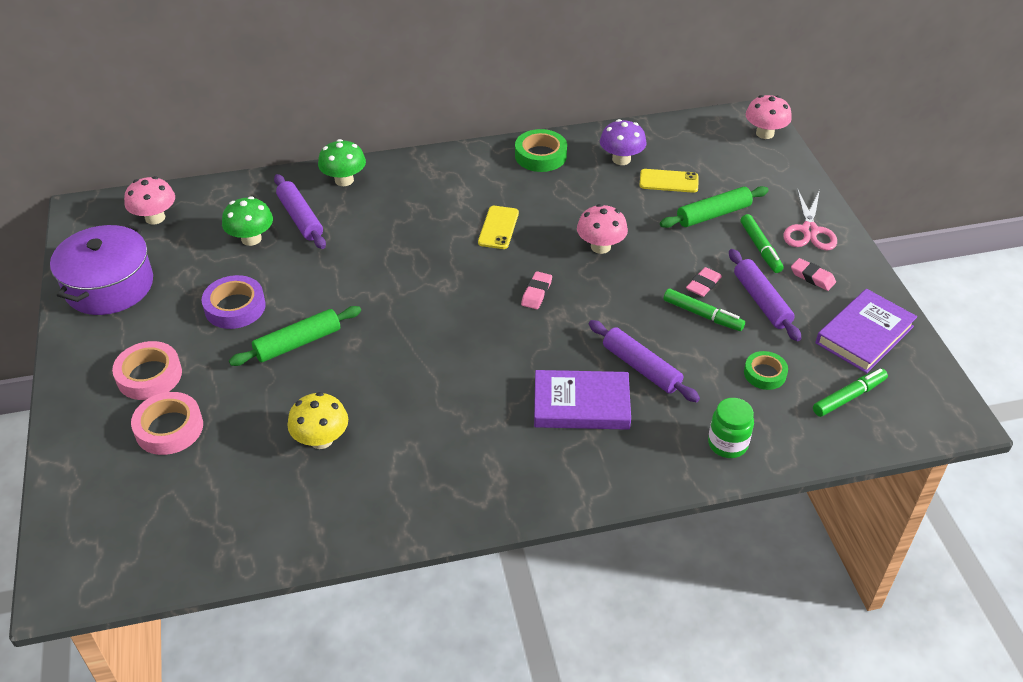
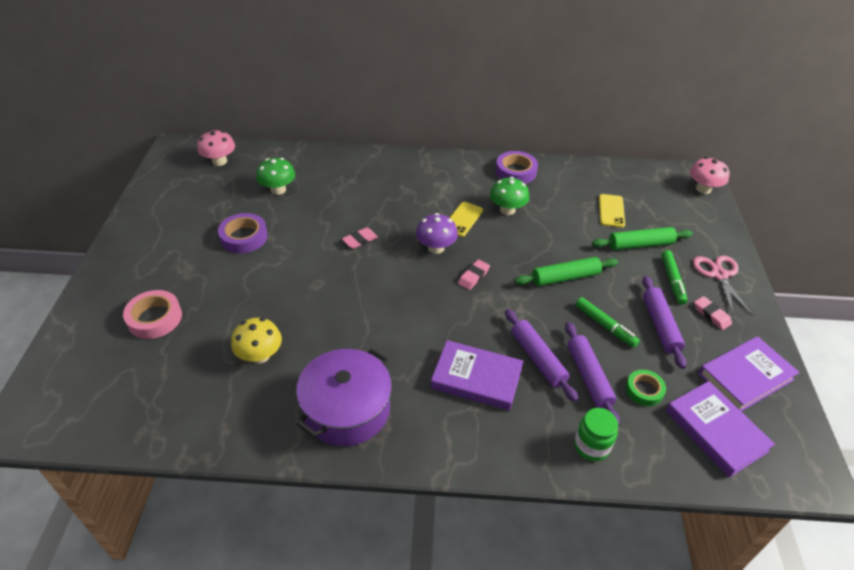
camera: 15 degrees right, 0 degrees up
purple pot [50,223,153,315] -> purple pot moved to [296,348,392,446]
pink tape [112,341,182,400] -> none
green rolling pin [229,306,361,366] -> green rolling pin moved to [515,257,618,286]
purple rolling pin [274,174,326,249] -> purple rolling pin moved to [565,322,620,426]
green mushroom [318,139,366,186] -> green mushroom moved to [490,177,529,215]
green tape [515,129,567,172] -> purple tape [496,151,538,184]
pink mushroom [577,204,628,254] -> none
purple mushroom [600,119,647,165] -> purple mushroom moved to [416,213,458,254]
yellow phone [639,169,698,193] -> yellow phone turned 75 degrees clockwise [599,194,625,228]
pink eraser [686,267,722,297] -> pink eraser moved to [342,227,378,249]
pink scissors [784,188,837,250] -> pink scissors turned 150 degrees clockwise [693,256,753,316]
green marker [813,368,888,417] -> purple book [666,381,775,478]

